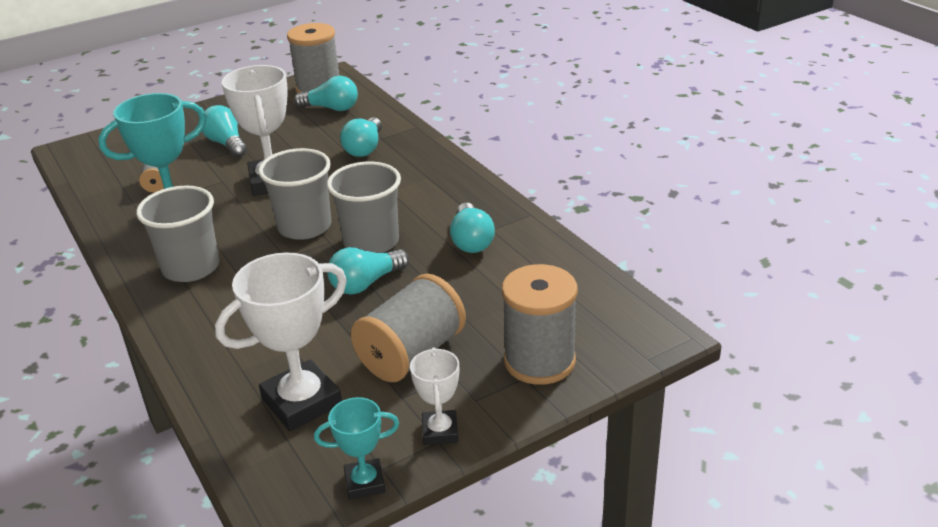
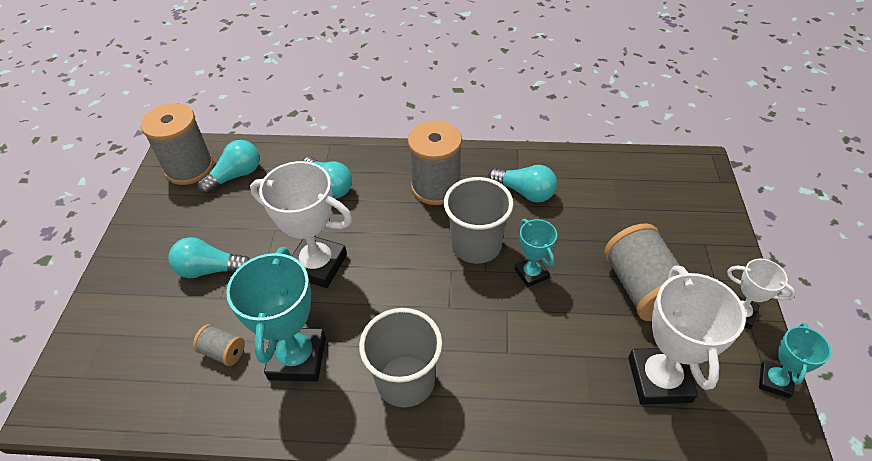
camera: 55 degrees left, 15 degrees up
grey cup [259,148,332,240] -> none
turquoise light bulb [327,247,409,295] -> turquoise trophy [515,219,557,287]
grey spool [502,264,578,385] -> grey spool moved to [408,121,462,205]

